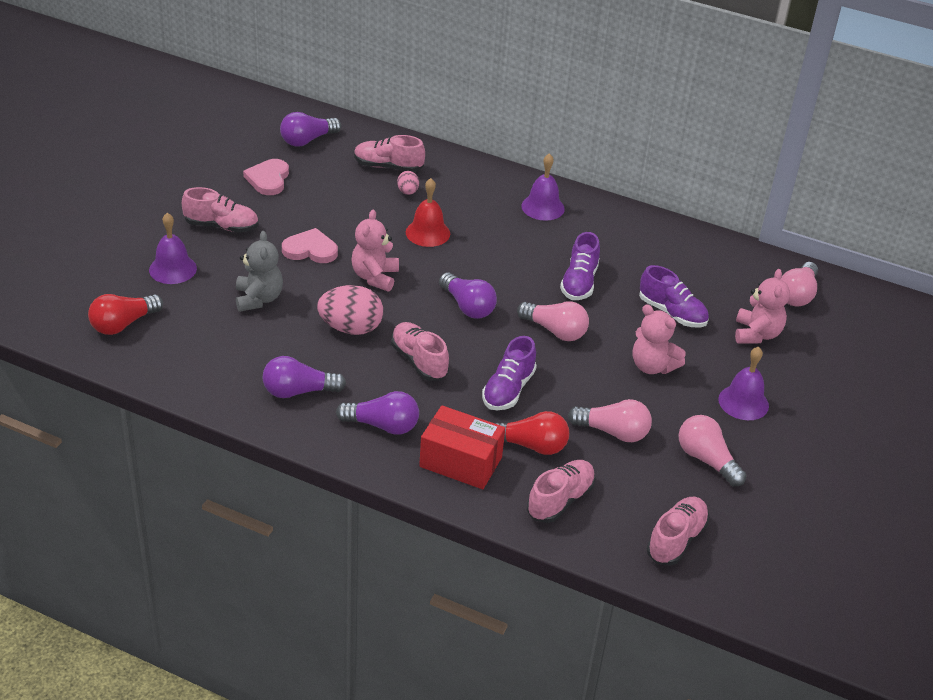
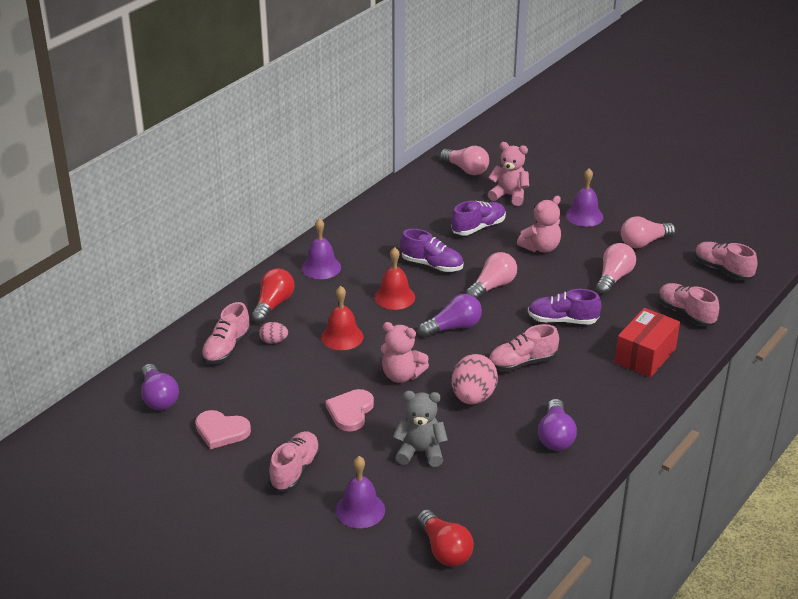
camera: 75 degrees left, 5 degrees down
purple light bulb [336,391,419,435] -> none
purple shoe [482,336,537,410] -> purple shoe turned 150 degrees clockwise [528,289,601,325]
red light bulb [495,411,569,455] -> red light bulb moved to [251,268,295,323]
none -> red bell [374,247,415,310]

